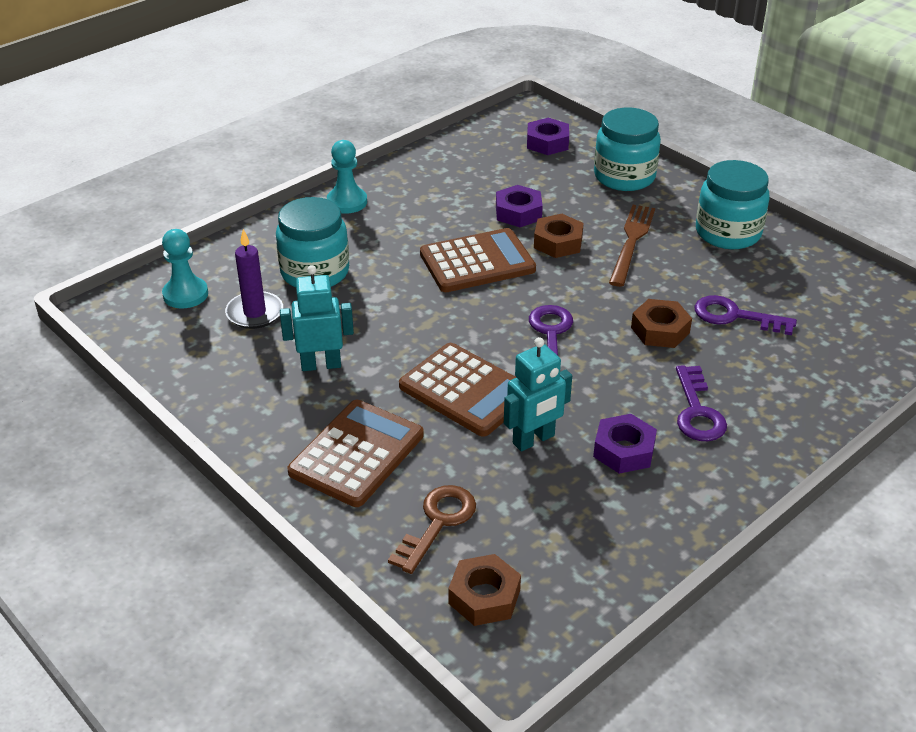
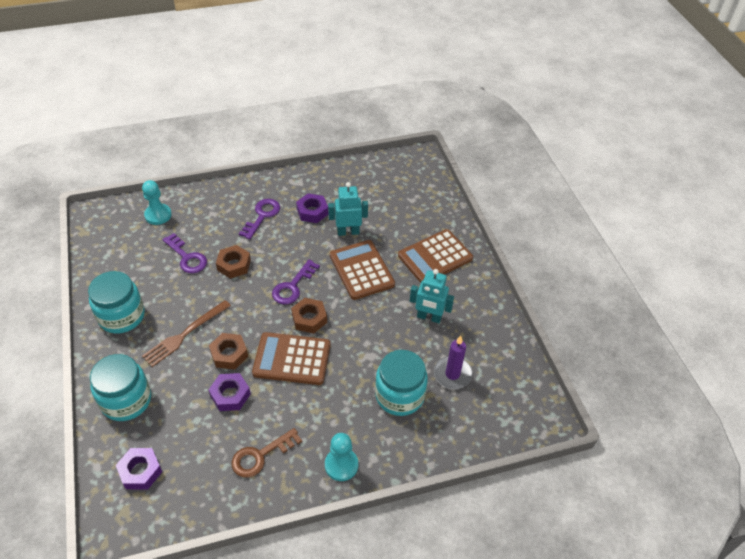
camera: 155 degrees left, 10 degrees up
turquoise pawn [162,229,208,309] -> turquoise pawn moved to [142,180,172,225]
brown key [388,485,476,574] -> brown key moved to [232,428,302,478]
brown nut [448,554,521,626] -> brown nut moved to [291,298,327,334]

